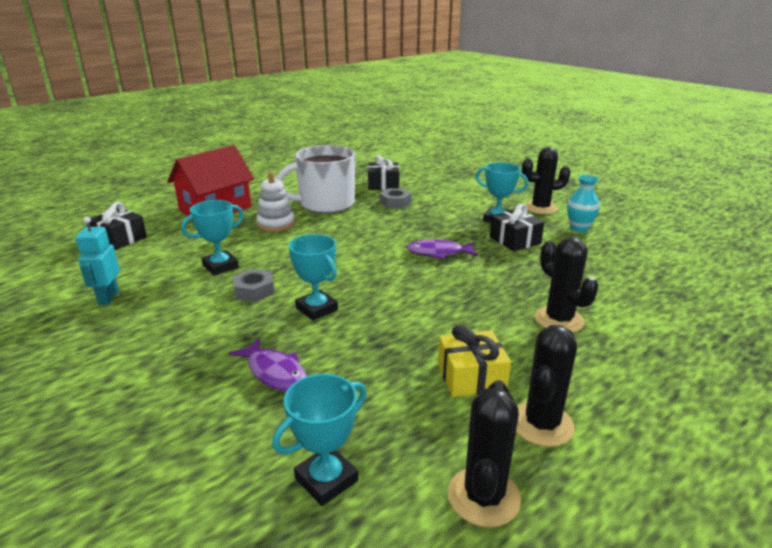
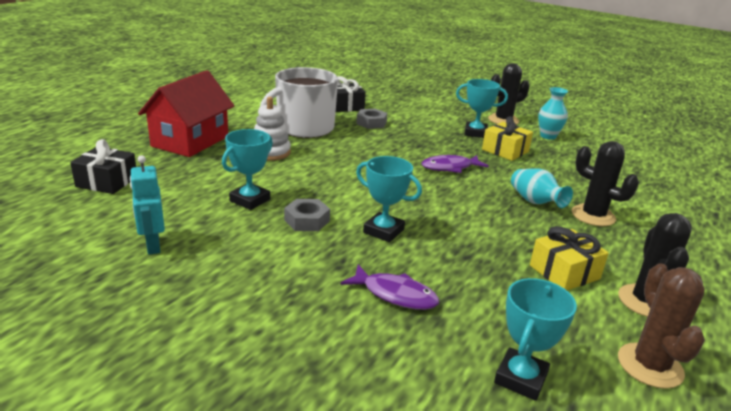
camera: 20 degrees left, 0 degrees up
black cactus [448,380,521,528] -> brown cactus [618,263,705,389]
black gift [490,204,544,251] -> yellow gift [482,116,533,161]
none -> turquoise vase [511,168,573,208]

